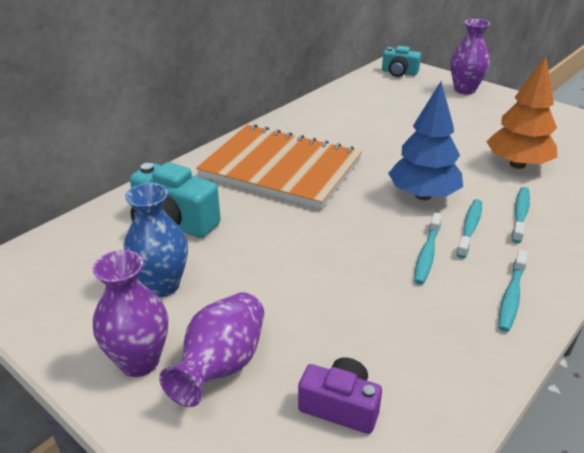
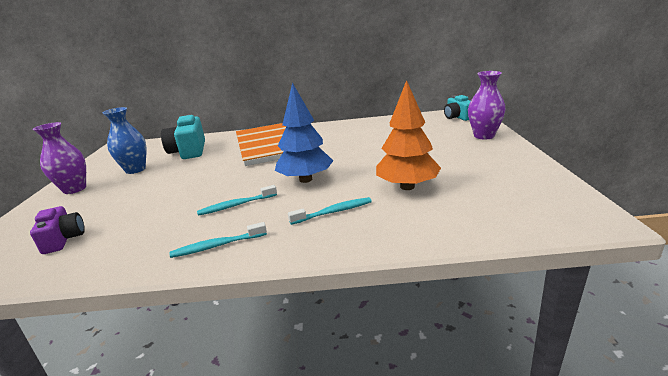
camera: 50 degrees right, 10 degrees down
purple vase [159,292,264,407] -> none
turquoise toothbrush [456,199,482,258] -> none

